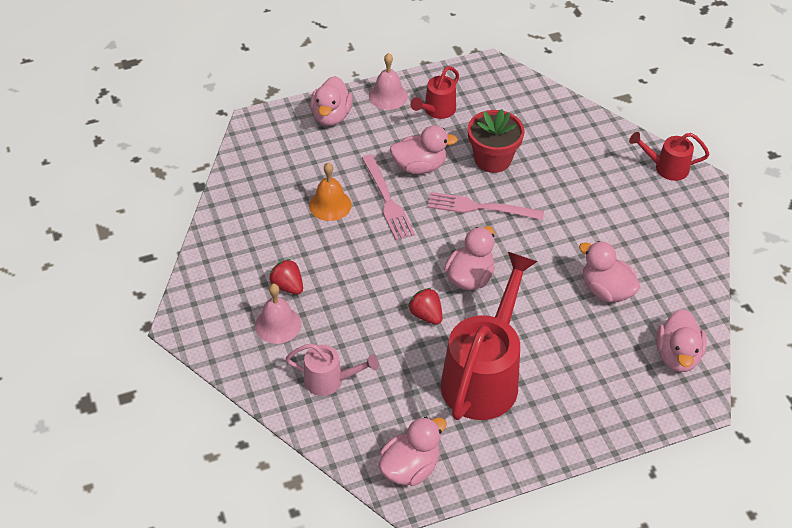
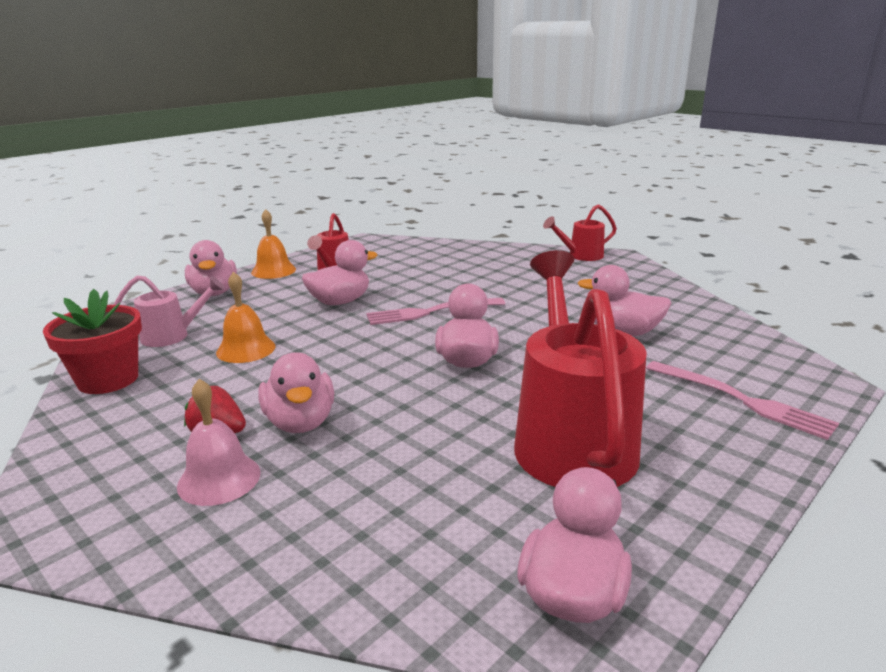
camera: 25 degrees left, 25 degrees down
pink watering can [286,344,379,396] -> pink watering can moved to [113,275,225,347]
pink fork [362,154,415,240] -> pink fork moved to [646,361,839,440]
pink bell [369,53,408,110] -> orange bell [251,209,296,279]
red strawberry [408,288,442,325] -> none
red flower pot [468,109,524,173] -> red flower pot moved to [43,289,142,394]
pink duck [656,309,707,372] -> pink duck moved to [258,352,334,433]

